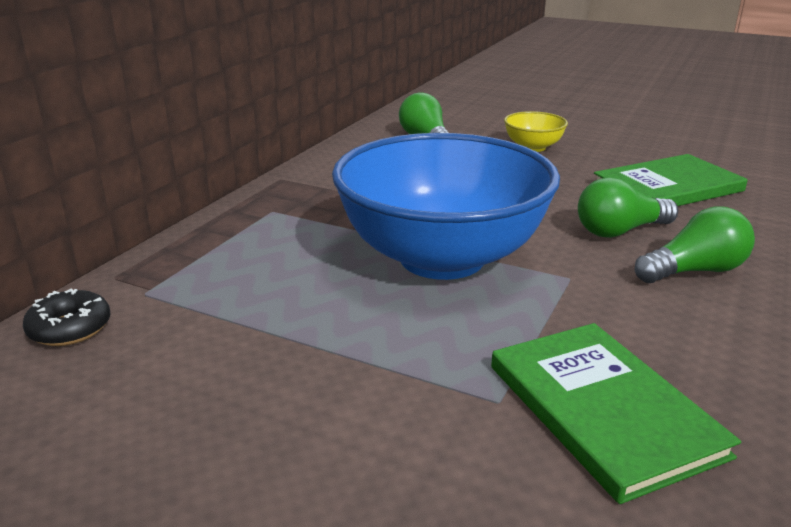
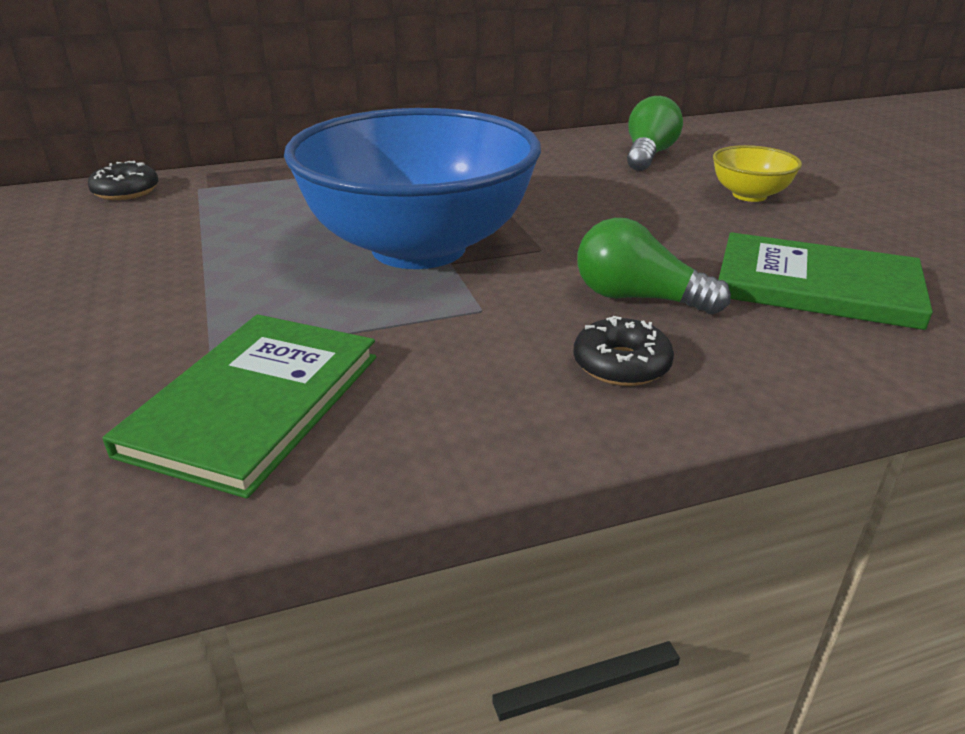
camera: 45 degrees right, 5 degrees up
green light bulb [635,206,755,283] -> black donut [574,316,674,386]

